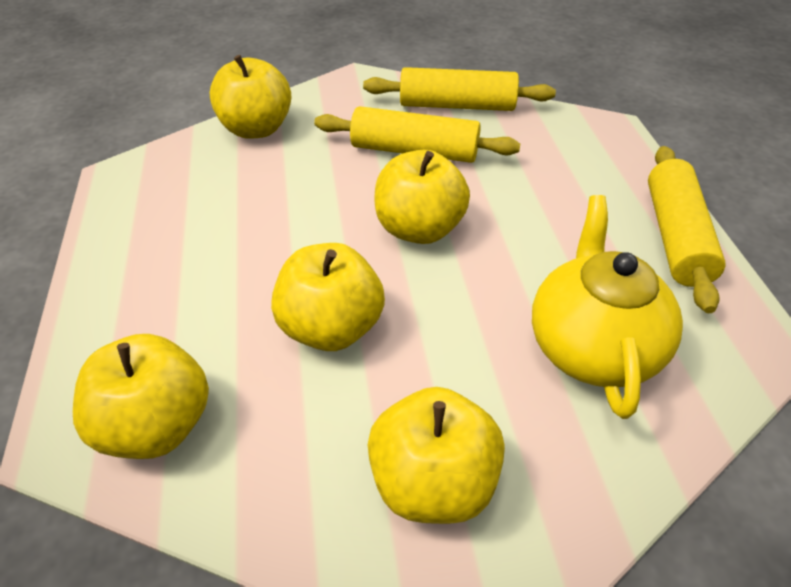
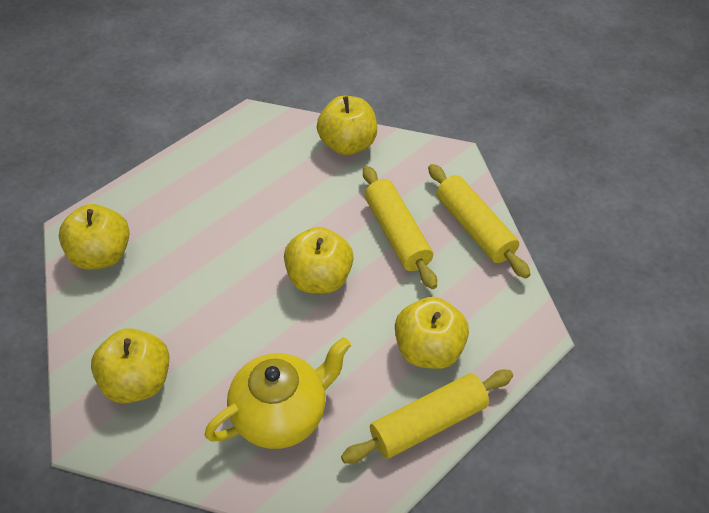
camera: 55 degrees right, 5 degrees up
yellow apple [271,243,385,351] -> yellow apple moved to [395,297,469,369]

